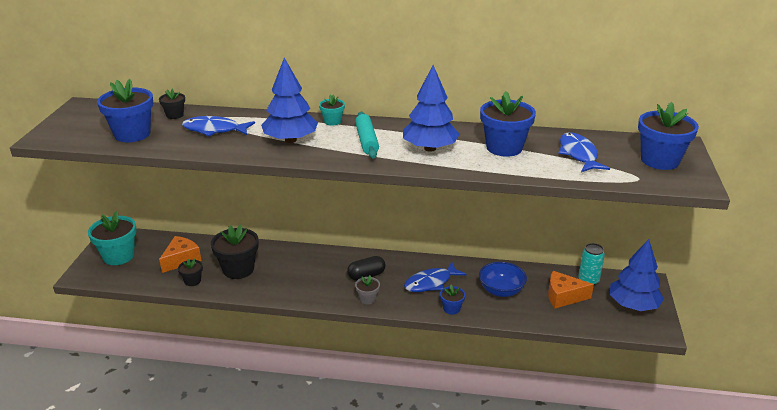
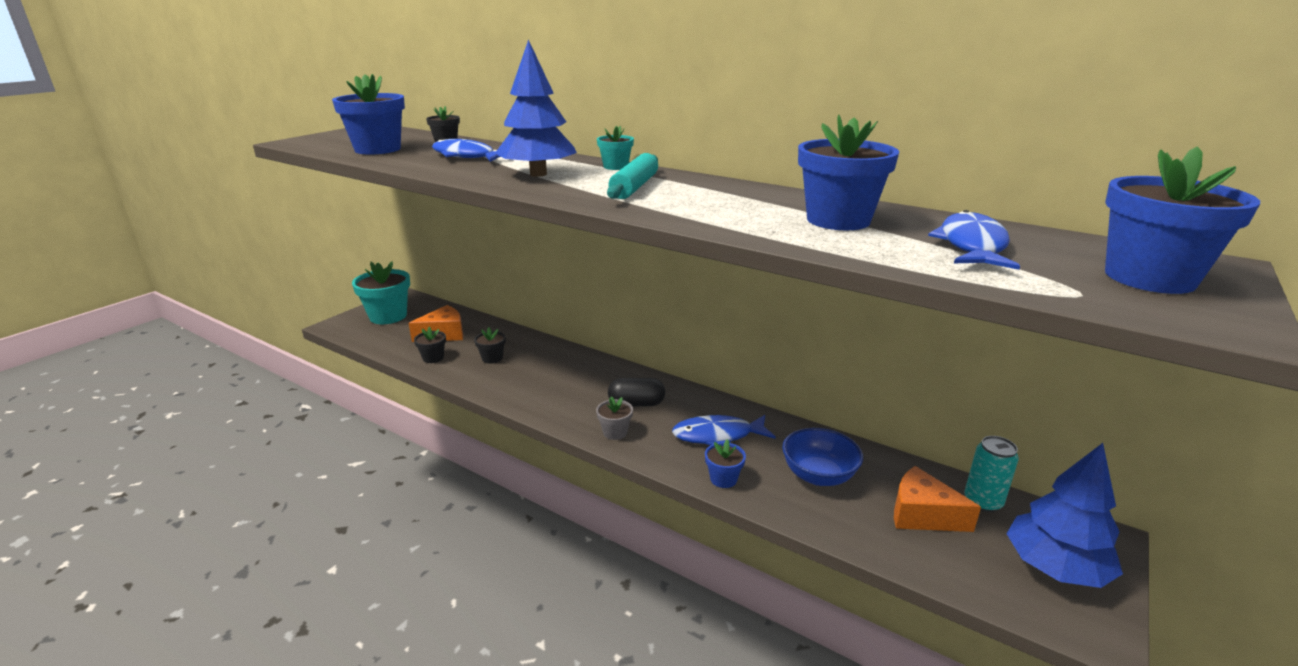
camera: 25 degrees right, 5 degrees down
black flower pot [211,224,259,279] -> black flower pot [474,327,506,364], size x0.51
blue tree [403,65,460,152] -> none

